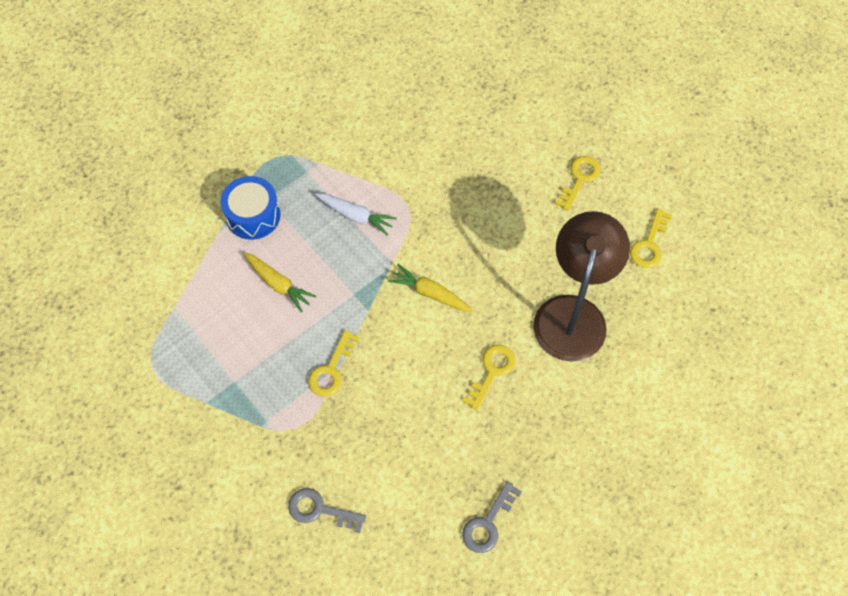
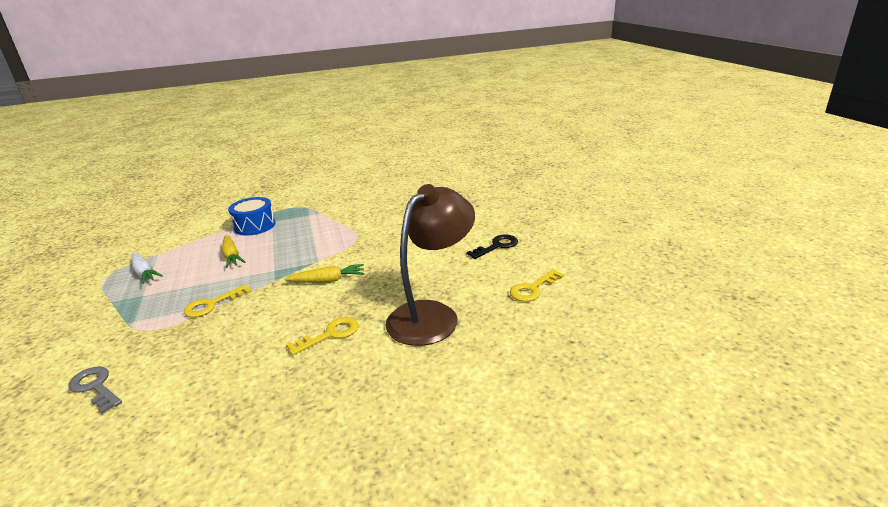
camera: 25 degrees right, 35 degrees down
white carrot [315,193,397,236] -> white carrot moved to [132,253,163,284]
yellow carrot [388,264,473,312] -> yellow carrot turned 120 degrees clockwise [284,264,364,283]
grey key [462,481,522,553] -> none
yellow key [555,156,601,211] -> black key [466,234,518,259]

